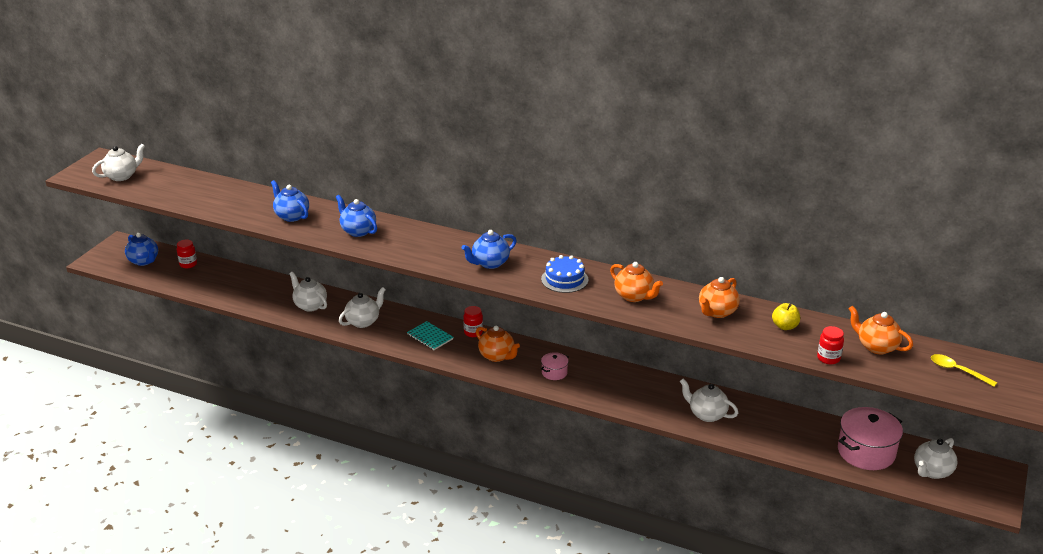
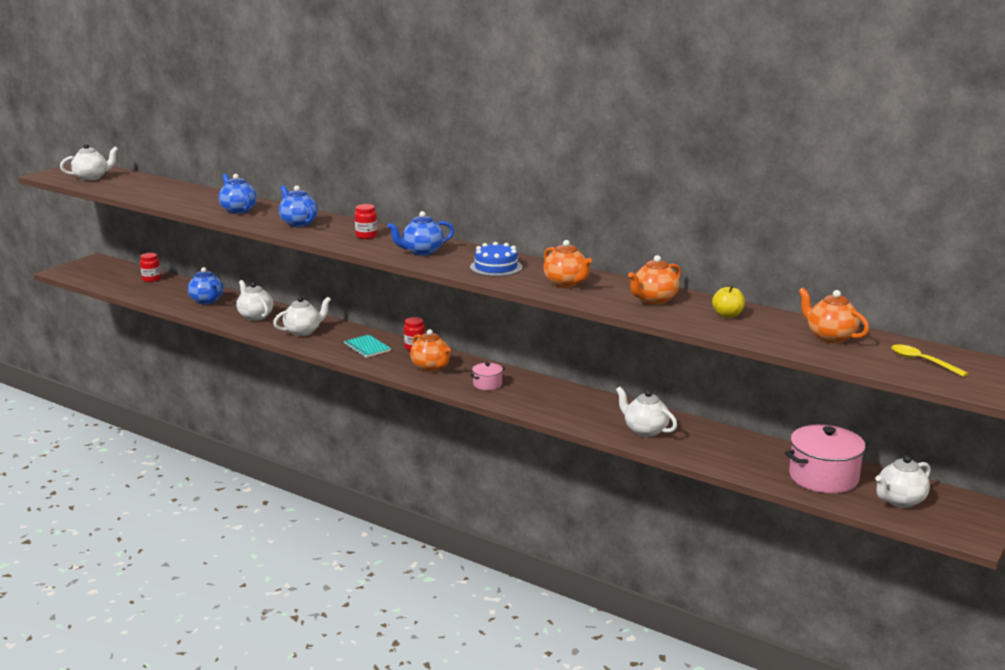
camera: 10 degrees right, 10 degrees down
blue teapot [125,233,158,266] -> blue teapot moved to [188,267,224,304]
red jar [817,326,844,364] -> red jar moved to [355,204,377,239]

